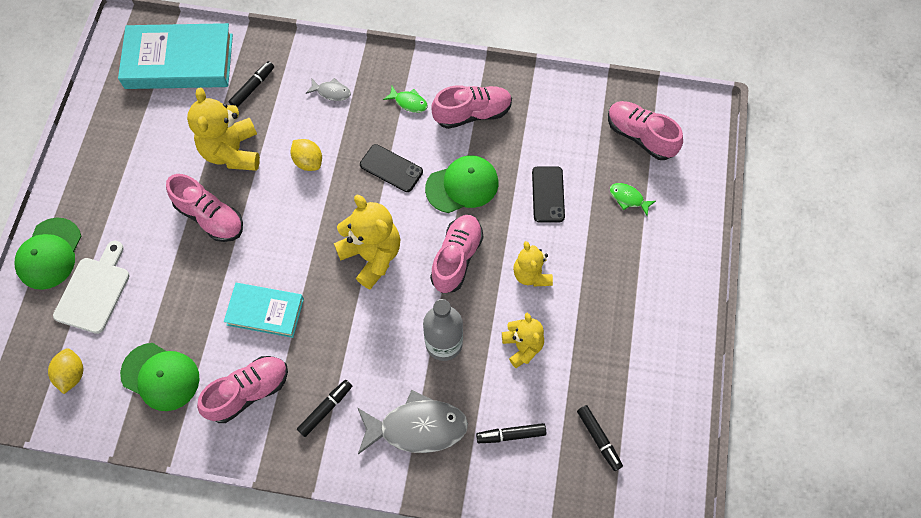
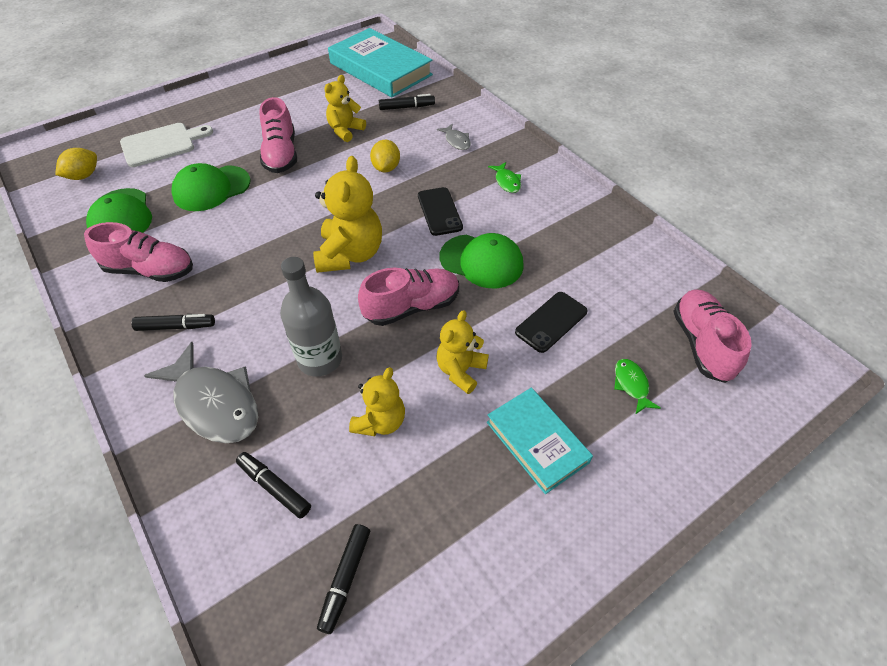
camera: 45 degrees right, 15 degrees down
green cap [15,218,82,290] -> green cap moved to [171,163,251,211]
yellow teddy bear [187,88,260,171] -> yellow teddy bear [324,75,366,142], size x0.62
turquoise book [224,283,304,338] -> turquoise book moved to [487,388,593,494]
pink shoe [431,85,512,129] -> none

